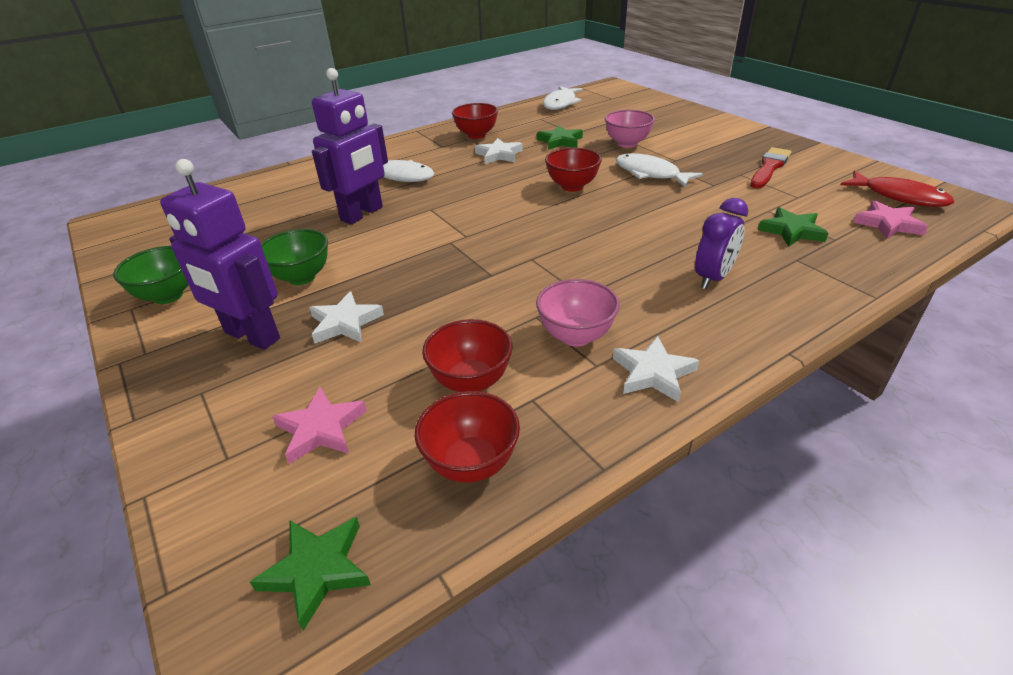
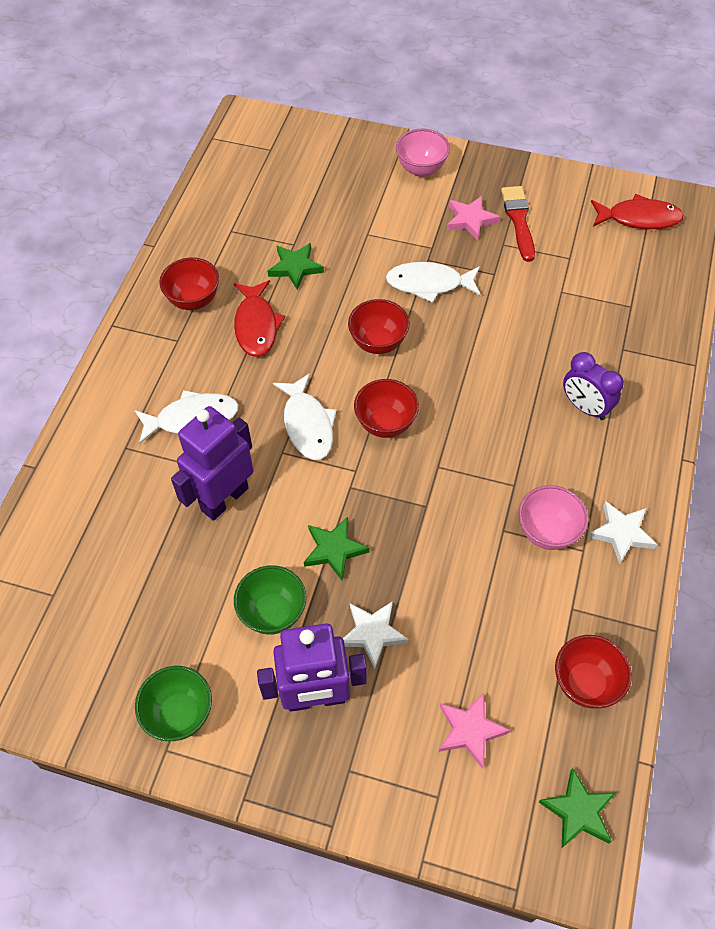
camera: 40 degrees left, 20 degrees up
purple robot [312,68,388,224] -> purple robot turned 135 degrees counterclockwise [171,406,254,521]
red bowl [422,319,513,392] -> red bowl moved to [354,379,419,438]
white star [475,138,523,164] -> red fish [234,280,285,357]
white fish [543,86,583,110] -> white fish moved to [273,373,337,460]
pink bowl [605,110,655,148] -> pink bowl moved to [396,129,450,177]
purple clock [695,198,748,289] -> purple clock turned 135 degrees clockwise [563,352,624,420]
green star [758,207,829,247] -> green star moved to [304,517,369,580]
pink star [853,200,928,239] -> pink star moved to [447,196,500,241]

